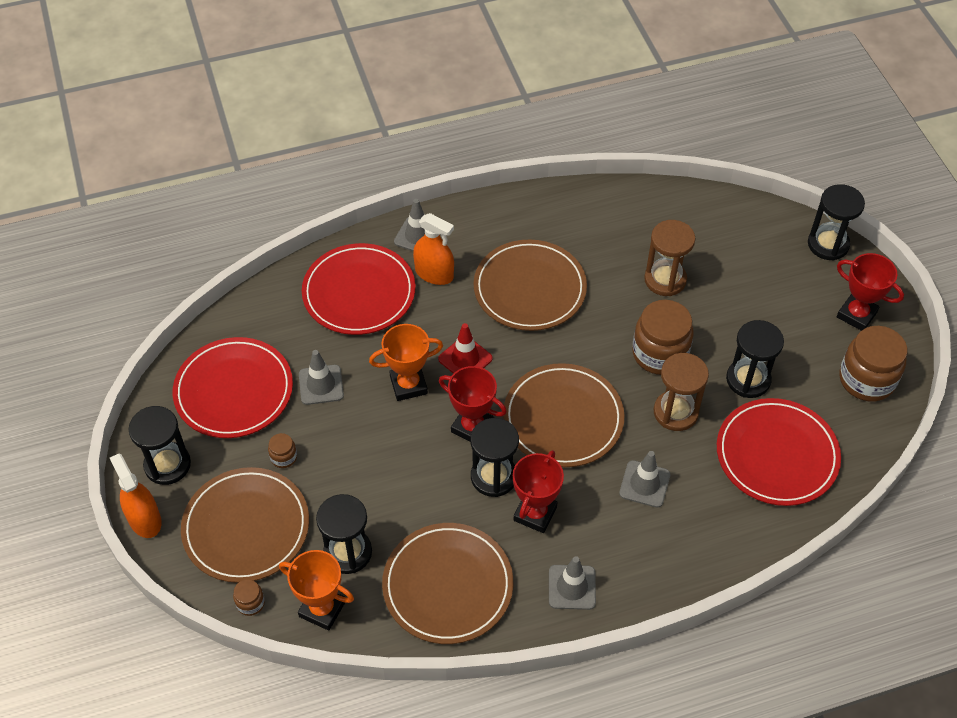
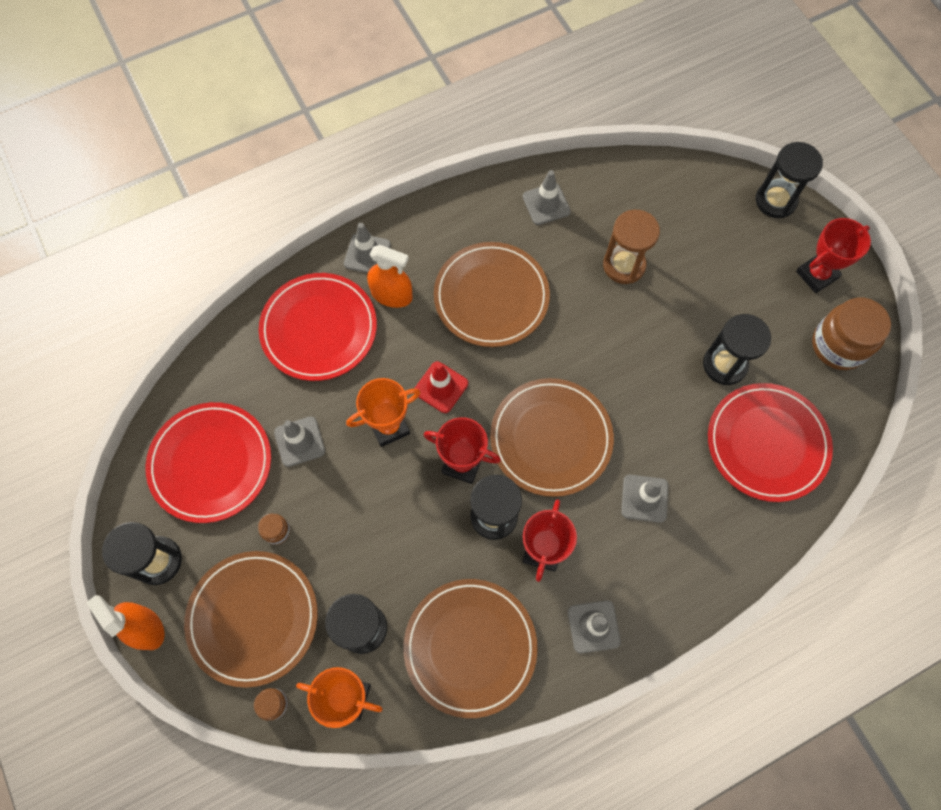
camera: 10 degrees left, 15 degrees up
brown jar [632,300,694,375] -> none
brown hourglass [654,353,709,431] -> none
red trophy [837,253,904,331] -> red trophy turned 60 degrees counterclockwise [796,218,871,293]
none -> grey traffic cone [523,170,571,225]

